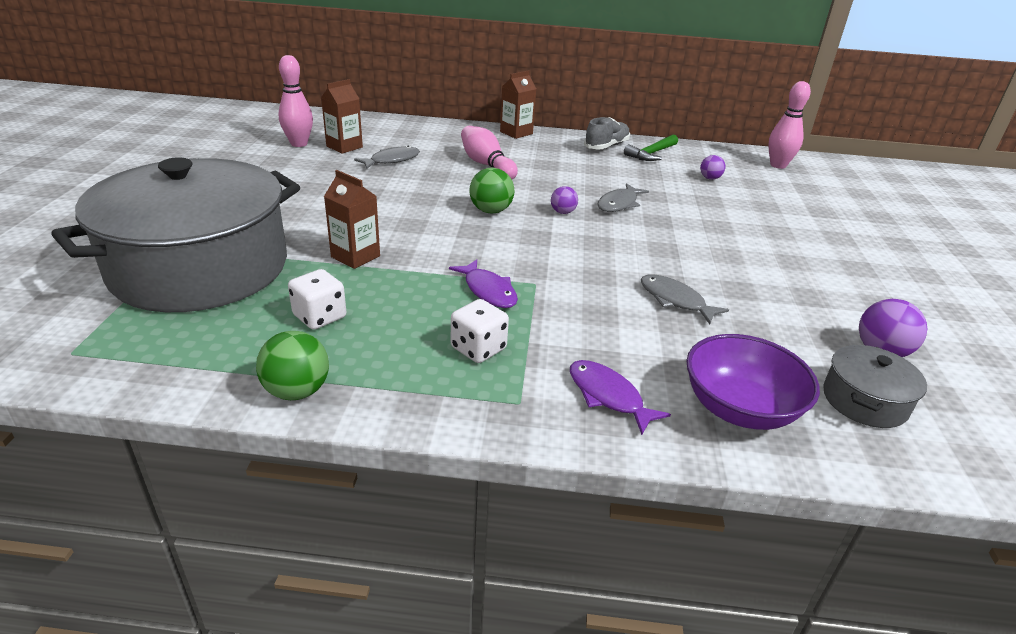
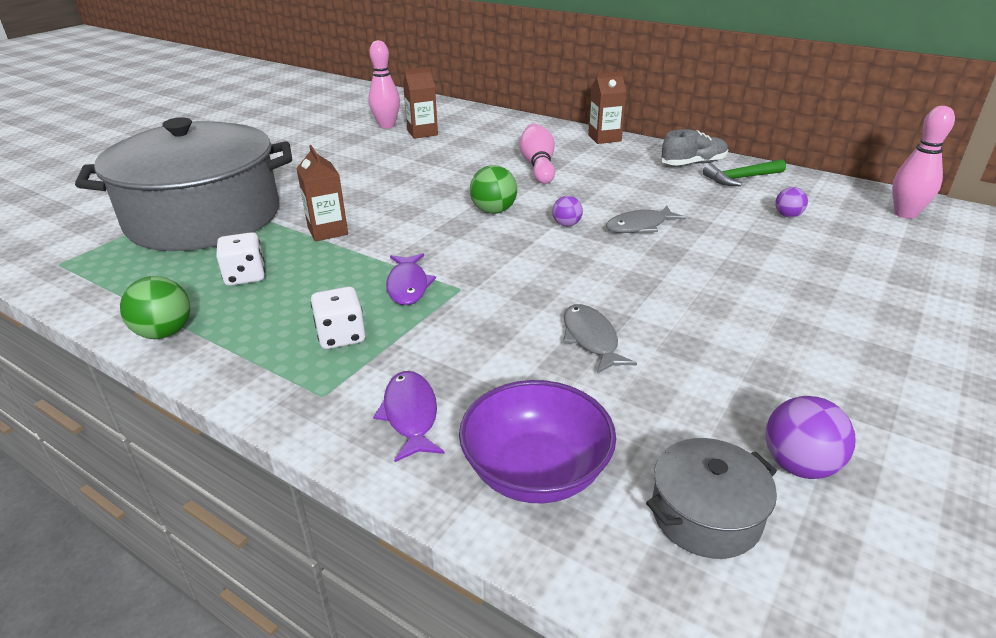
camera: 30 degrees right, 0 degrees up
grey fish [354,146,420,169] -> none

